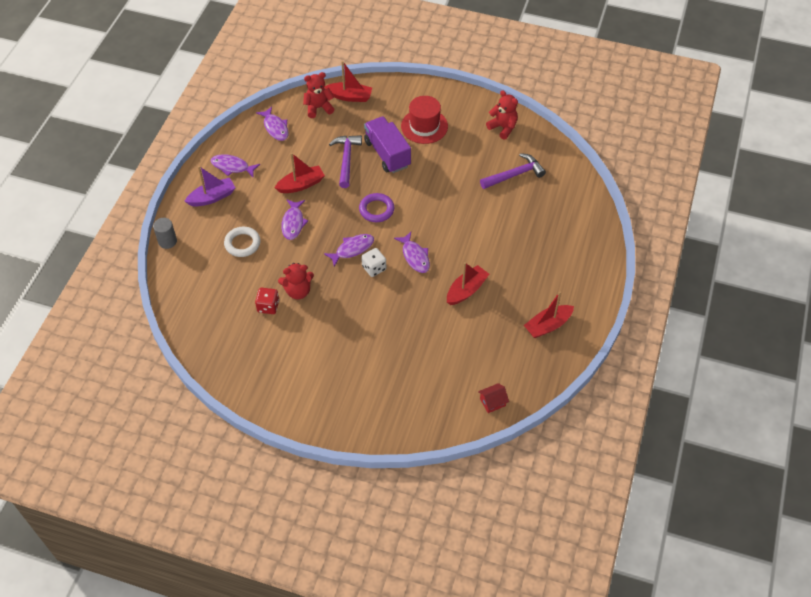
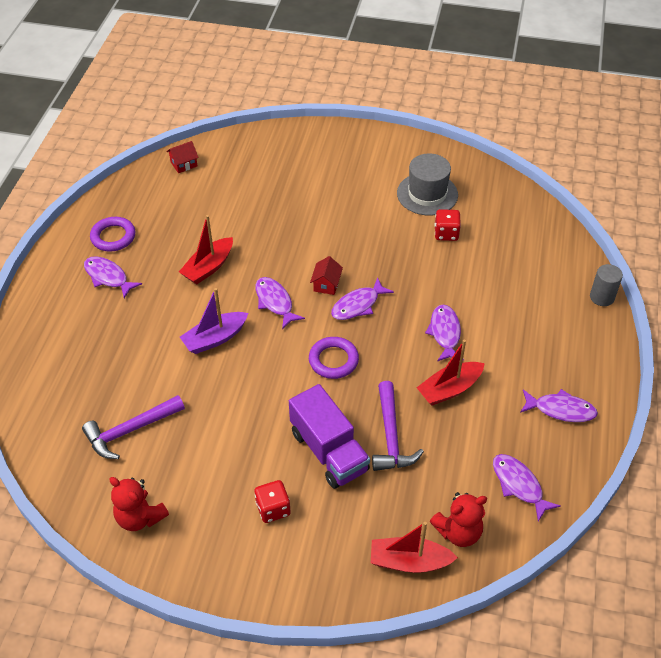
camera: 175 degrees right, 5 degrees down
purple boat [185,166,235,207] -> purple boat moved to [180,288,248,354]
white ring [224,227,260,257] -> none
red teddy bear [278,263,314,299] -> none
white dice [361,248,386,277] -> red house [310,256,343,295]
red hat [401,96,448,144] -> red dice [255,480,291,523]
red boat [524,292,574,338] -> purple ring [90,217,135,252]
none -> purple fish [84,256,142,299]
none -> grey hat [397,153,458,216]

